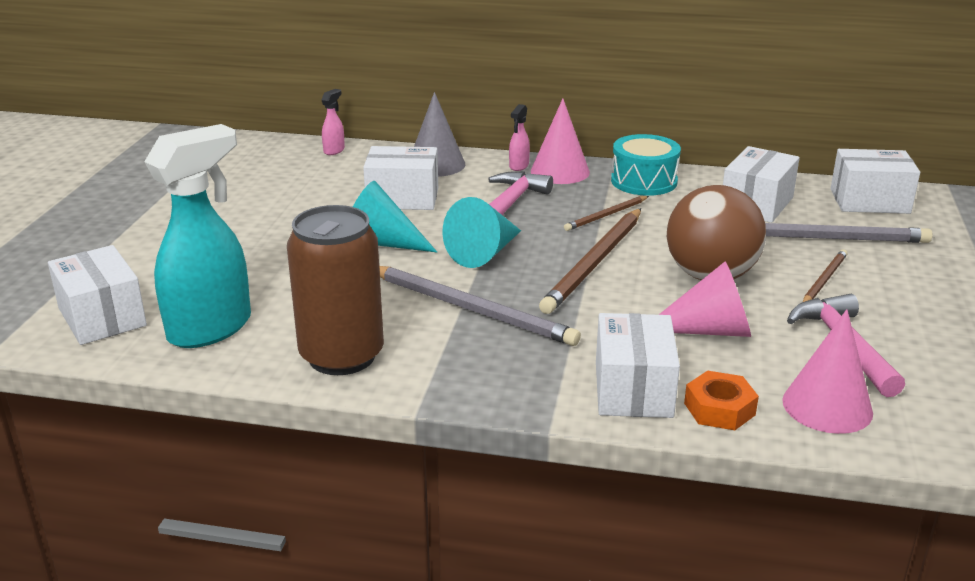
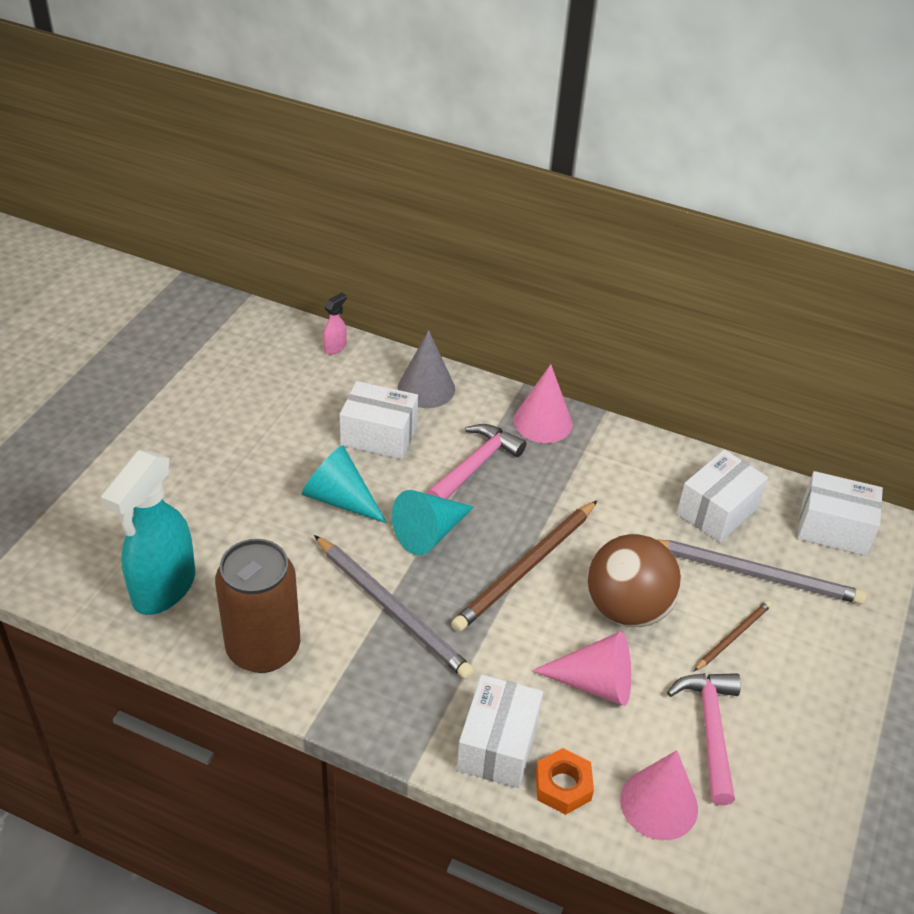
camera: 10 degrees right, 15 degrees up
white box [48,245,147,345] -> none
turquoise spray bottle [144,124,251,348] -> turquoise spray bottle turned 150 degrees clockwise [101,450,195,615]
pink spray bottle [509,104,530,171] -> none
brown pencil [564,196,649,231] -> none
turquoise drum [611,134,681,196] -> none

